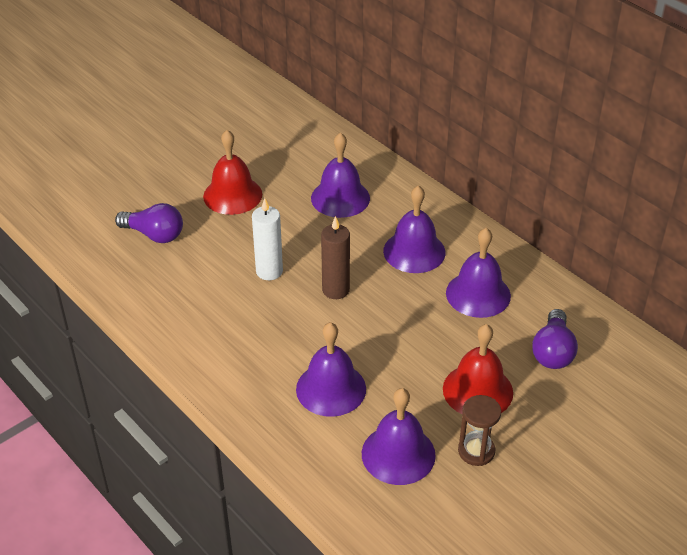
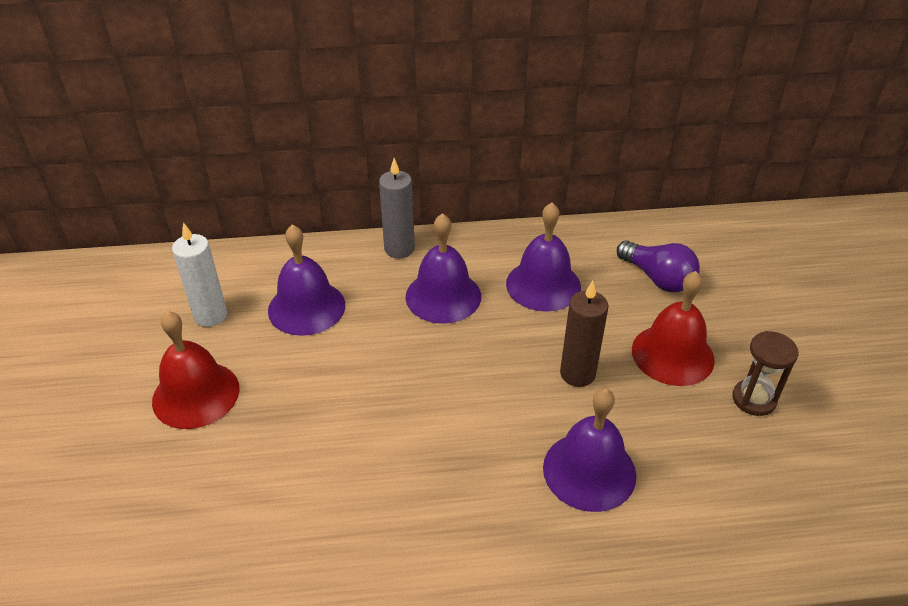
camera: 55 degrees left, 0 degrees up
purple light bulb [115,203,183,243] -> none
white candle [252,198,283,280] -> white candle moved to [172,222,227,327]
brown candle [321,216,350,299] -> brown candle moved to [560,281,608,387]
purple bell [362,388,436,485] -> none
none -> grey candle [379,158,415,258]

